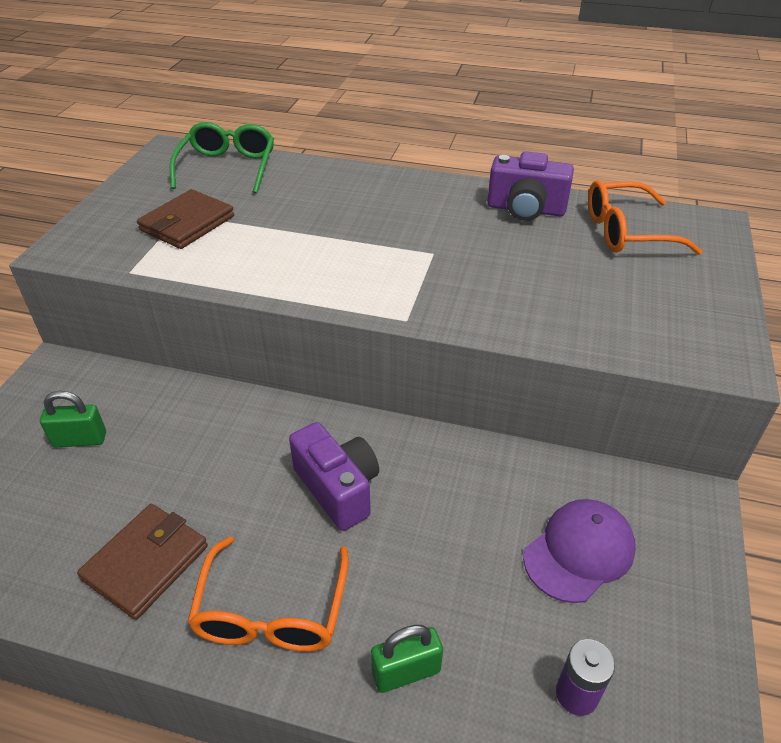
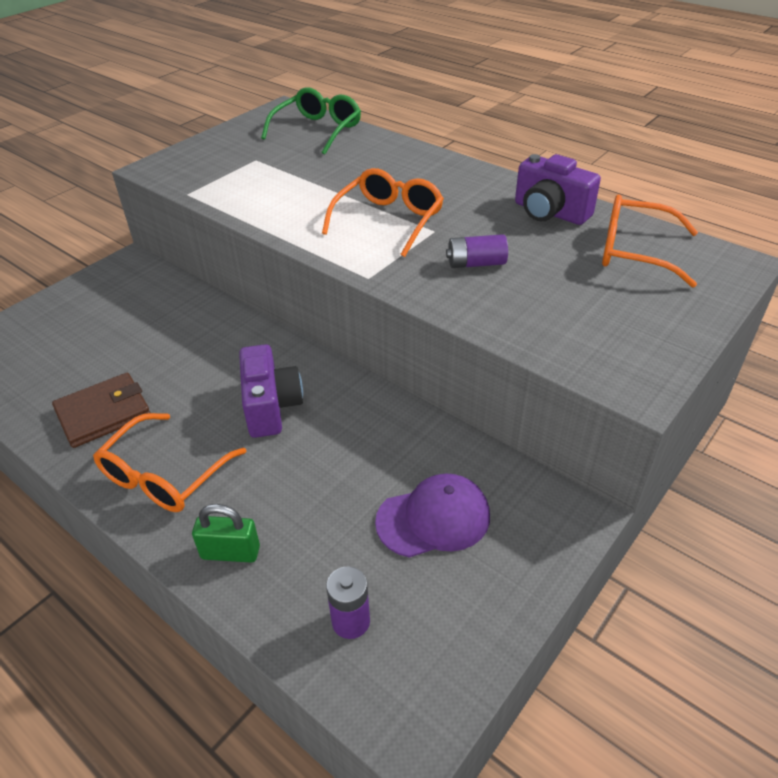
camera: 25 degrees right, 0 degrees up
green padlock [40,391,106,448] -> none
brown wallet [137,189,234,249] -> none
none -> orange glasses [322,168,444,257]
none -> purple battery [446,234,508,268]

